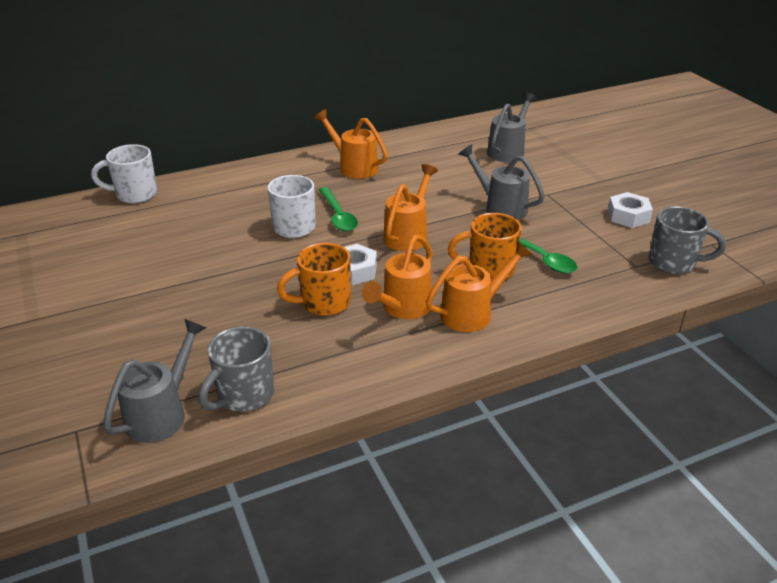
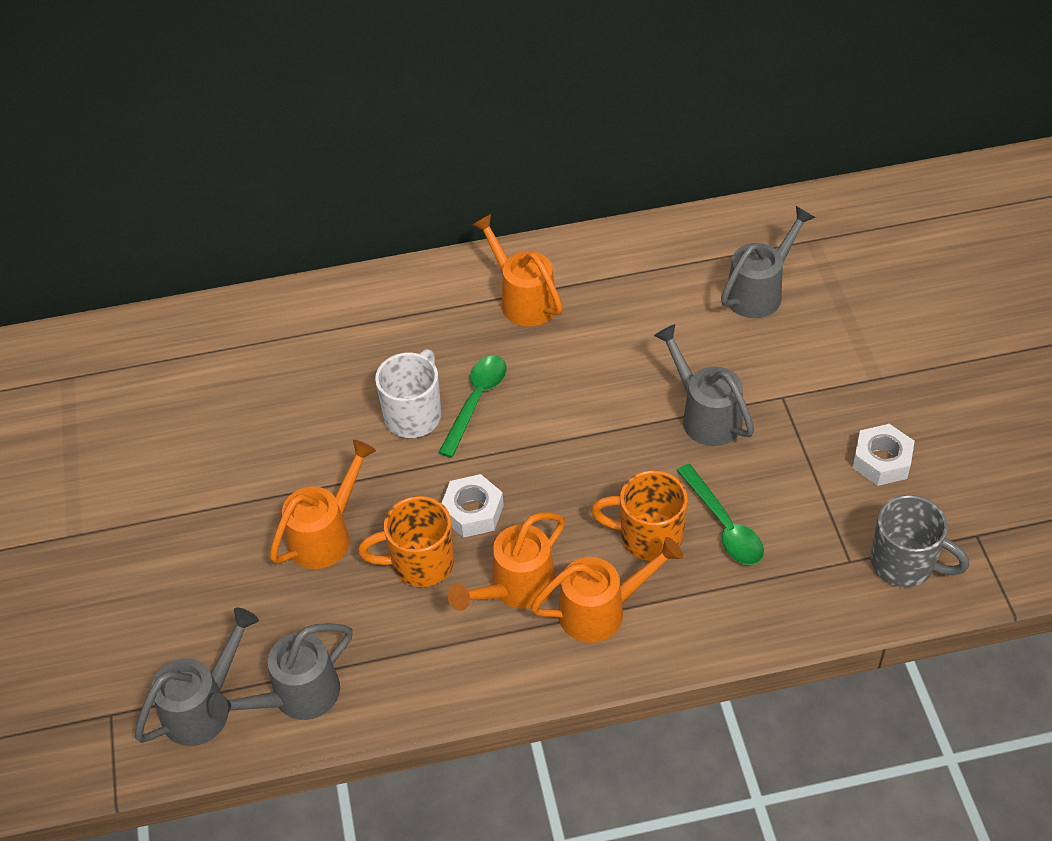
camera: 15 degrees right, 15 degrees up
white mug [91,144,157,203] -> none
grey mug [198,327,274,412] -> grey watering can [209,623,353,722]
green spoon [319,187,358,232] -> green spoon turned 150 degrees counterclockwise [438,355,507,458]
orange watering can [383,164,438,251] -> orange watering can moved to [270,440,376,569]

